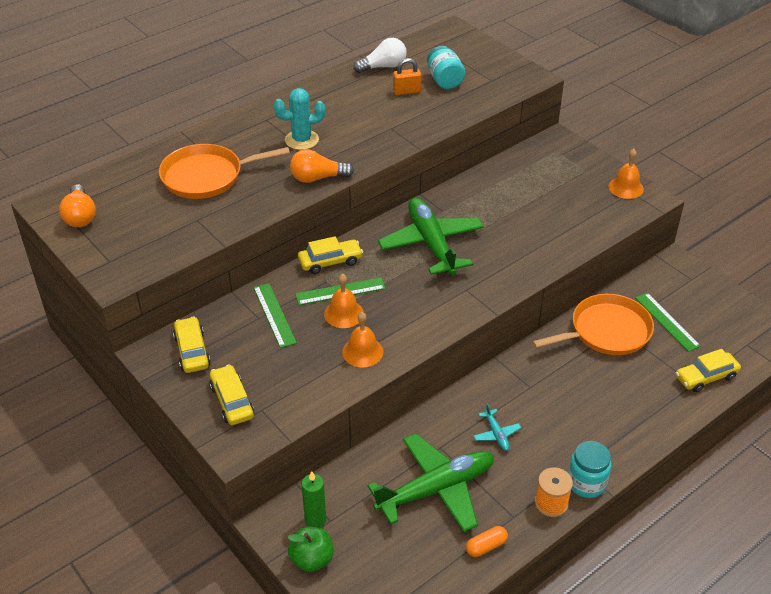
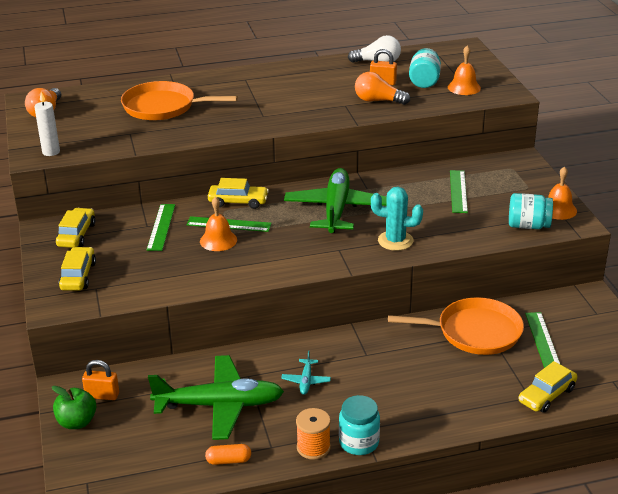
camera: 25 degrees right, 10 degrees down
turquoise cactus [274,88,325,150] -> turquoise cactus moved to [371,187,423,251]
orange light bulb [290,149,354,183] -> orange light bulb moved to [355,72,410,105]
green candle [301,471,326,528] -> orange padlock [82,360,119,400]
orange bell [342,312,383,368] -> orange bell moved to [448,45,481,95]
yellow car [676,349,741,392] -> yellow car turned 45 degrees counterclockwise [518,361,577,413]
none -> white candle [34,92,60,156]
none -> green ruler [450,170,468,213]
none -> turquoise jar [509,193,553,229]

